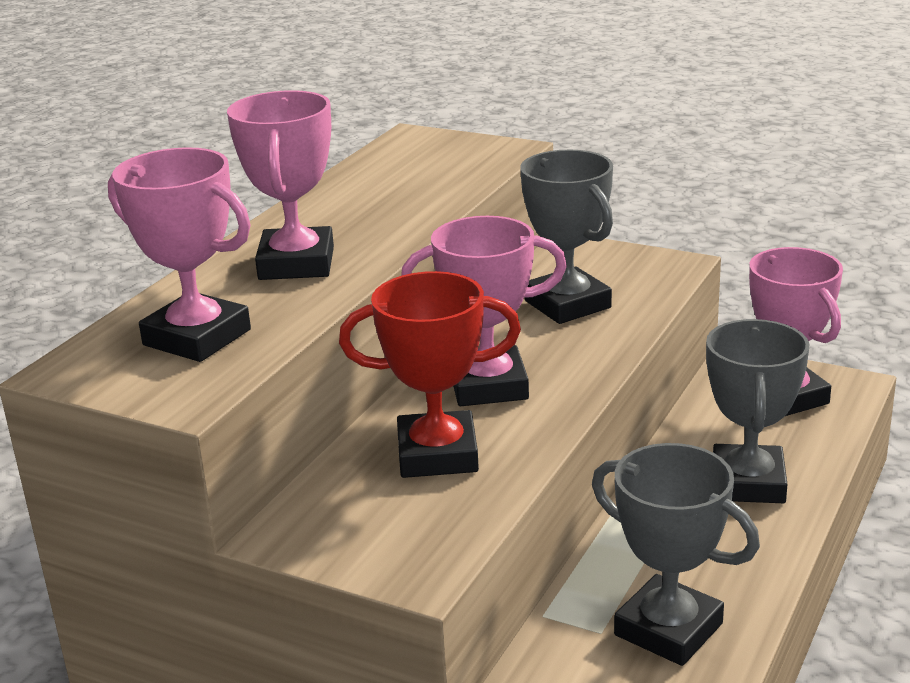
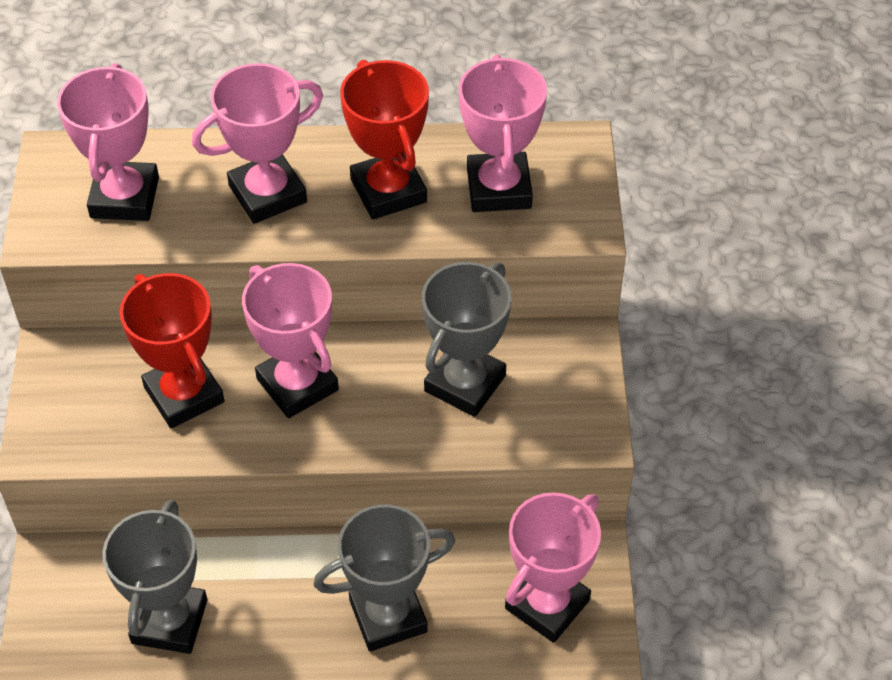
camera: 60 degrees right, 25 degrees up
none -> red trophy [340,60,429,219]
none -> pink trophy [459,55,547,212]

